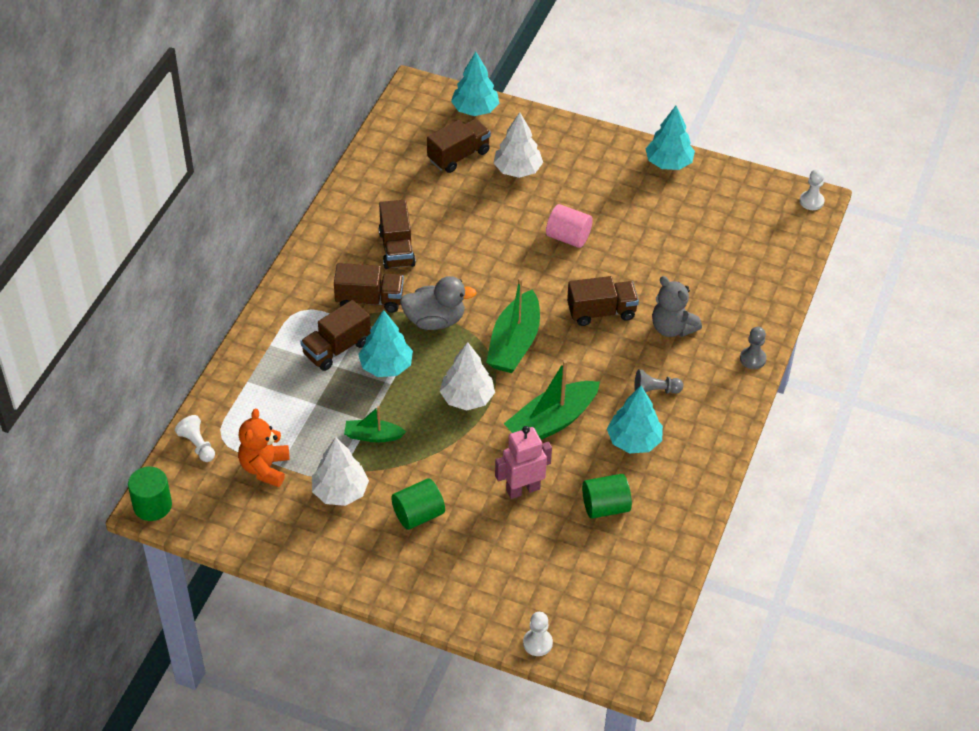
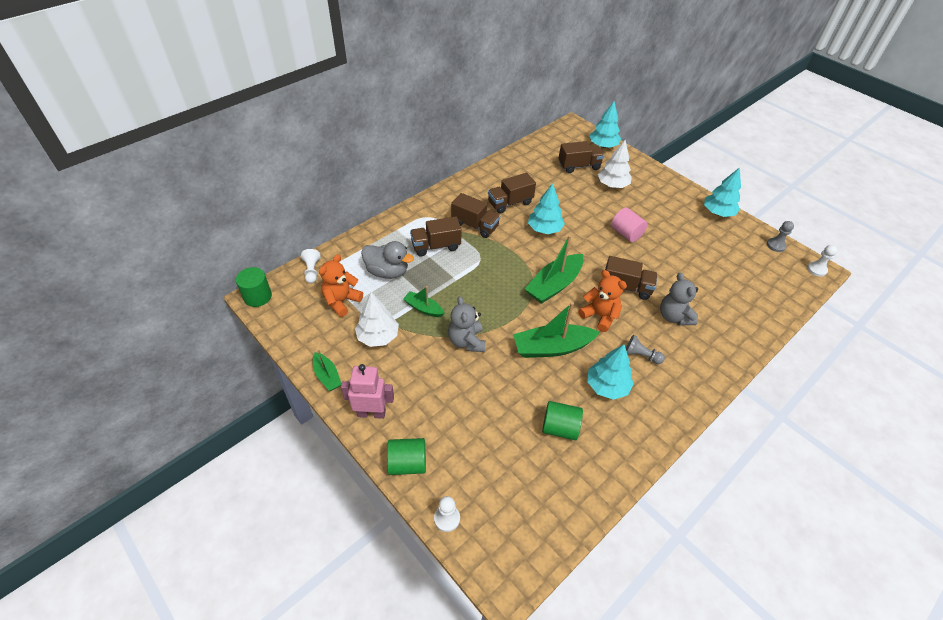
camera: 25 degrees right, 0 degrees up
turquoise tree [358,310,413,377] -> turquoise tree moved to [528,183,565,234]
brown truck [378,200,416,269] -> brown truck turned 45 degrees clockwise [488,173,536,214]
green cylinder [391,479,445,530] -> green cylinder moved to [387,438,426,475]
grey duck [400,276,477,330] -> grey duck moved to [361,241,414,279]
white tree [439,342,495,410] -> none
pink robot [495,426,552,499] -> pink robot moved to [341,364,394,419]
grey pawn [740,327,767,369] -> grey pawn moved to [767,221,794,252]
none -> green boat [313,349,342,391]
none -> grey teddy bear [448,296,486,352]
none -> orange teddy bear [578,270,627,332]

